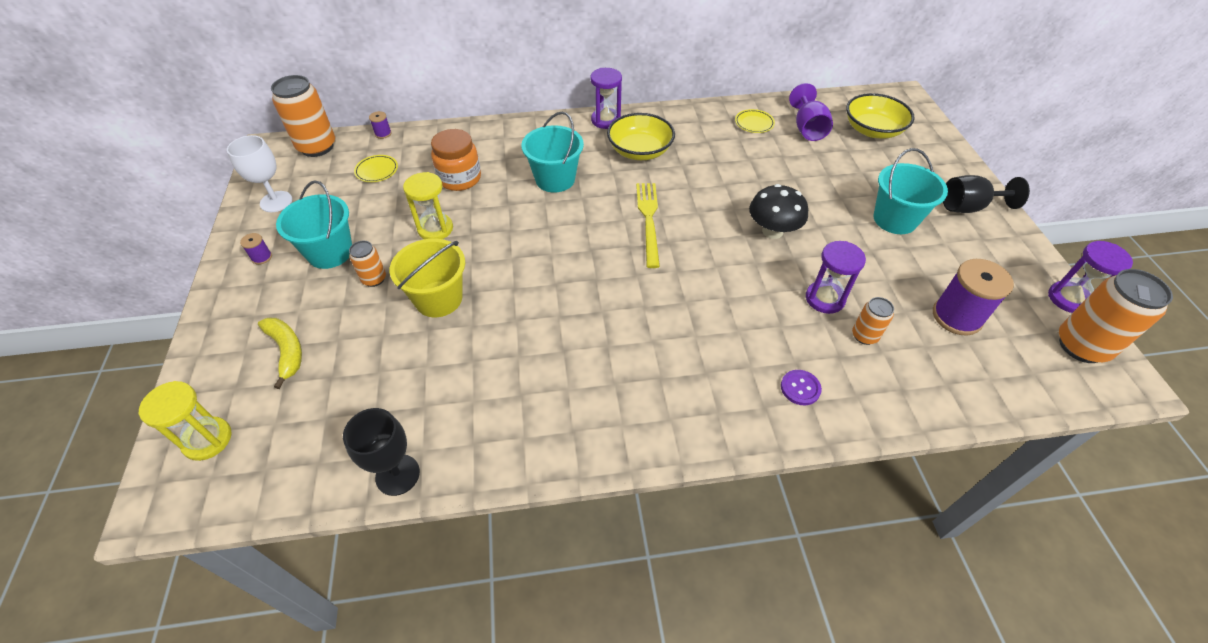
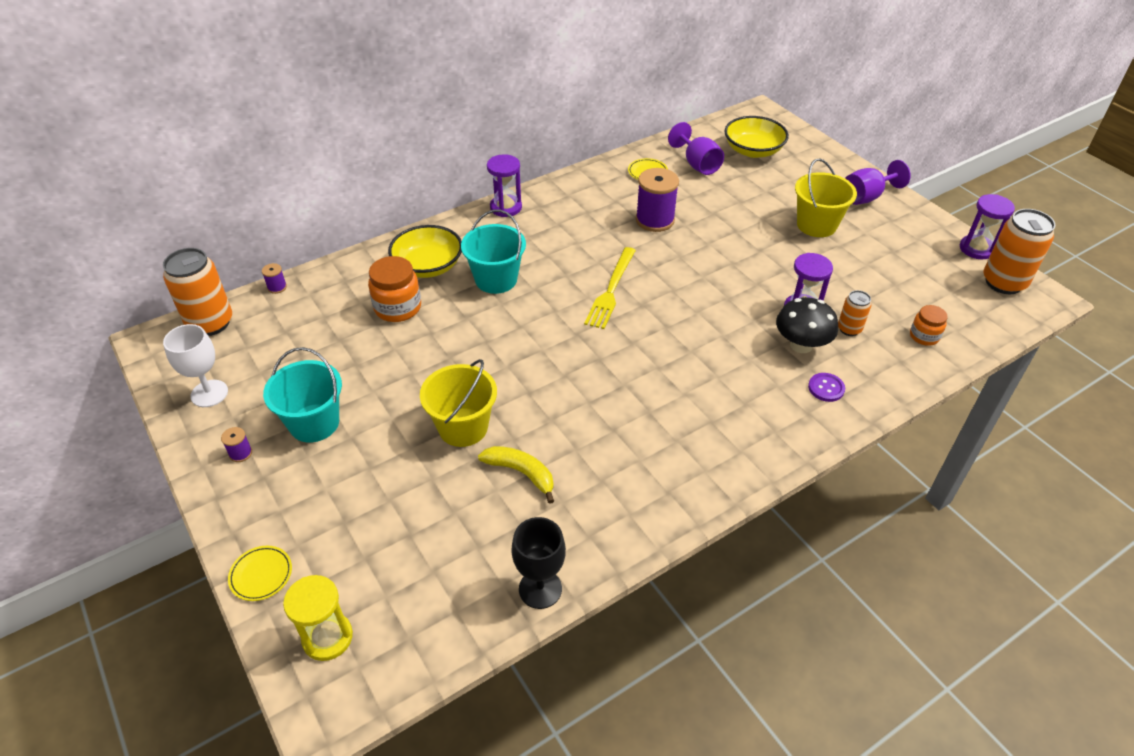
camera: 25 degrees left, 5 degrees down
yellow banana [258,318,302,389] -> yellow banana moved to [478,446,554,504]
orange can [349,241,386,287] -> none
yellow plate [354,155,398,182] -> yellow plate moved to [228,546,292,601]
yellow hourglass [403,172,453,239] -> none
yellow bowl [607,113,675,160] -> yellow bowl moved to [388,225,462,278]
yellow fork [636,183,660,268] -> yellow fork turned 135 degrees counterclockwise [584,247,636,329]
black mushroom [749,184,808,239] -> black mushroom moved to [776,297,838,353]
turquoise bucket [874,148,948,234] -> yellow bucket [795,158,857,237]
purple spool [933,259,1014,336] -> purple spool moved to [636,168,679,232]
black goblet [943,175,1030,213] -> purple goblet [845,160,911,205]
none -> orange jar [910,305,948,346]

